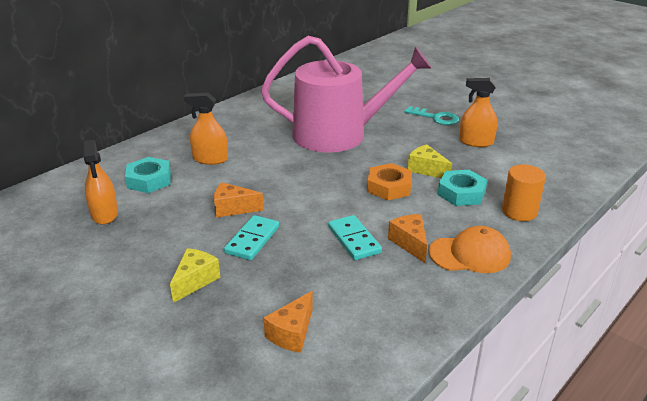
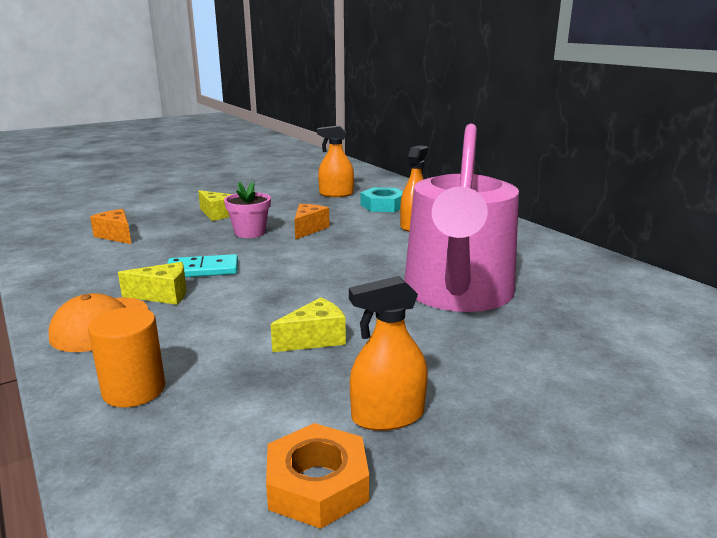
camera: 105 degrees right, 10 degrees down
turquoise domino [224,215,279,260] -> pink flower pot [224,182,271,238]
orange nut [367,163,412,200] -> orange nut moved to [266,423,369,529]
orange cheese [388,214,427,263] -> yellow cheese [118,262,187,305]
turquoise key [404,106,459,125] -> none
turquoise nut [438,170,487,206] -> none
orange spray bottle [459,78,498,147] -> orange spray bottle turned 135 degrees counterclockwise [349,276,428,431]

